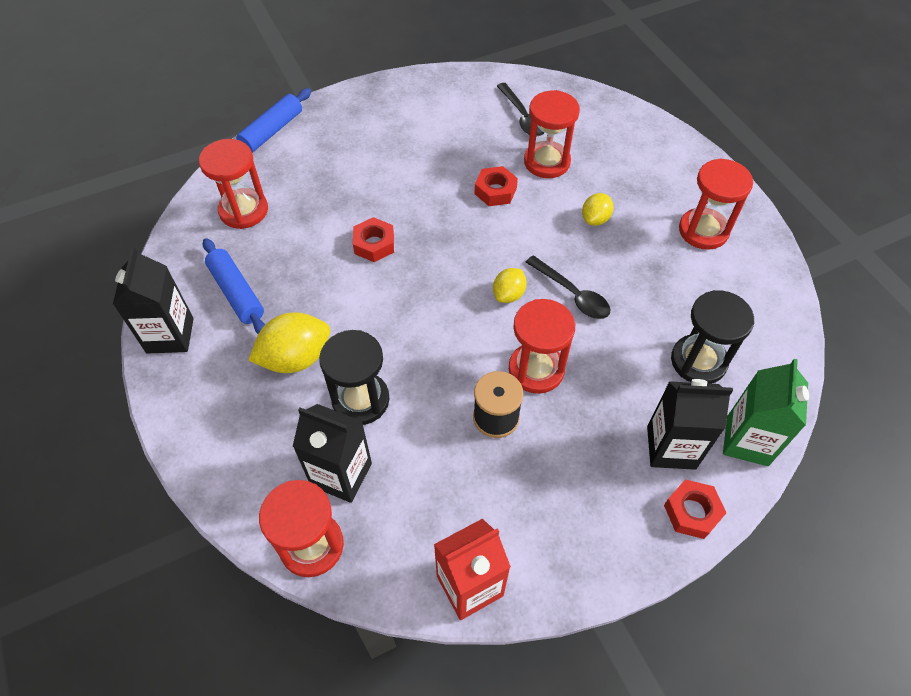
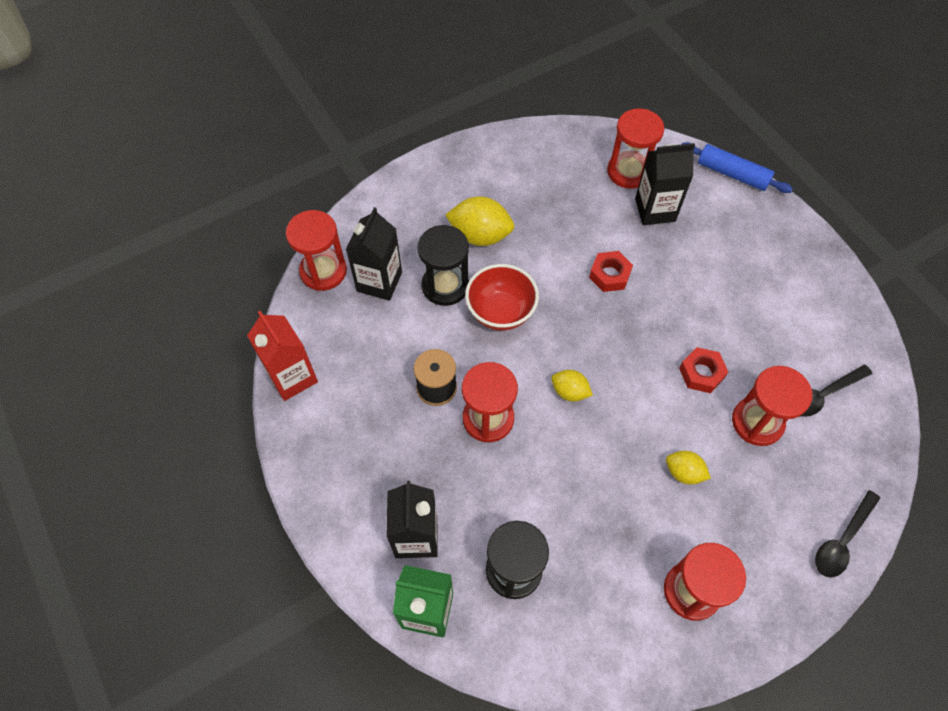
camera: 85 degrees right, 5 degrees up
black carton [113,247,194,354] -> black carton moved to [635,143,695,225]
blue rolling pin [203,238,266,334] -> none
yellow lemon [248,312,330,373] -> yellow lemon turned 45 degrees counterclockwise [445,196,514,246]
black spoon [526,255,611,319] -> black spoon moved to [815,490,880,578]
red nut [664,479,726,539] -> none
none -> red bowl [465,264,539,331]

